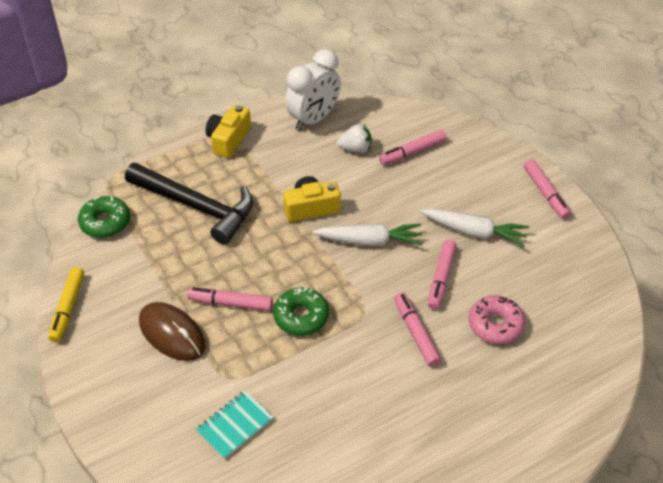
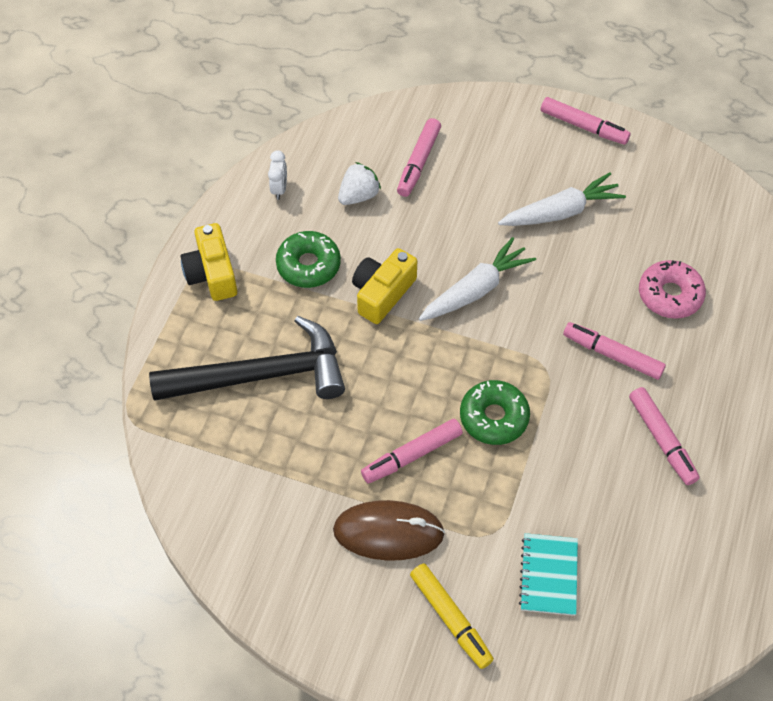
camera: 40 degrees left, 10 degrees up
yellow marker [48,267,84,342] -> yellow marker moved to [410,564,494,669]
green donut [78,196,130,238] -> green donut moved to [276,231,341,288]
white clock [285,49,341,131] -> white clock [268,150,287,200], size x0.44
pink marker [428,240,457,310] -> pink marker moved to [629,387,700,485]

